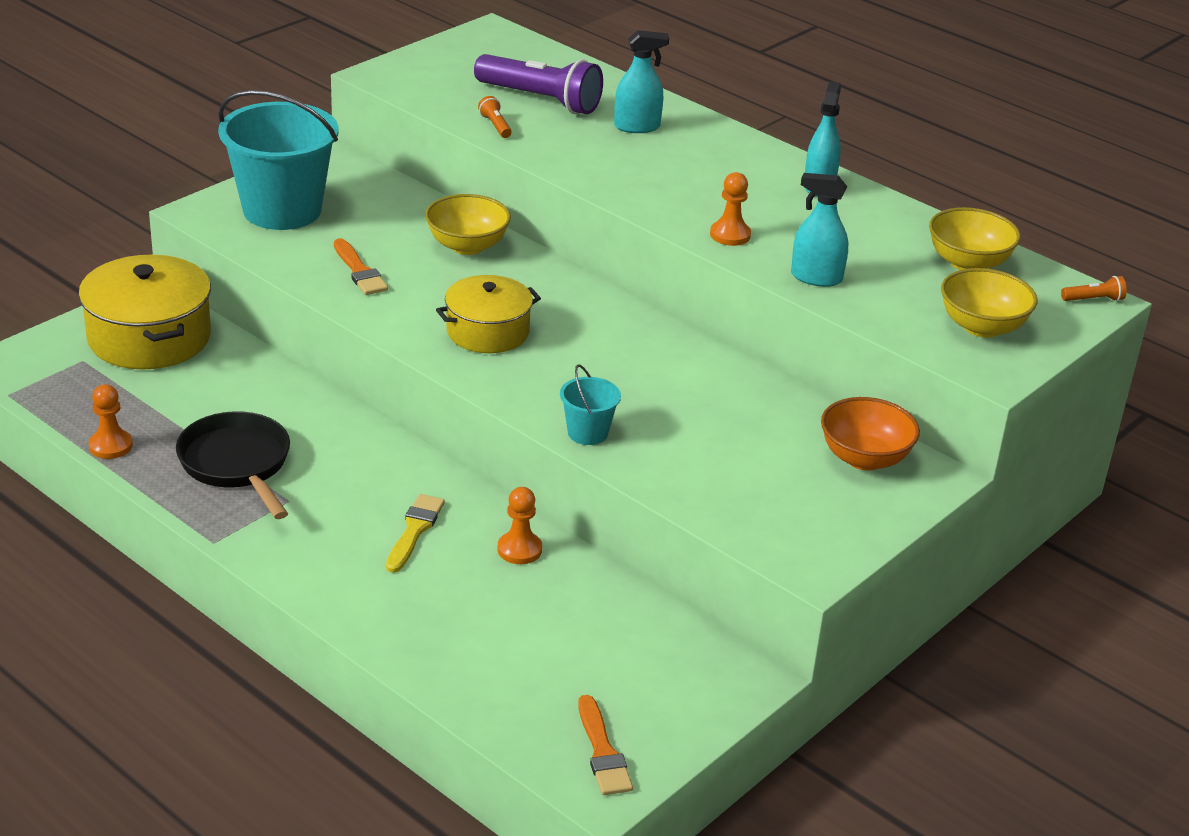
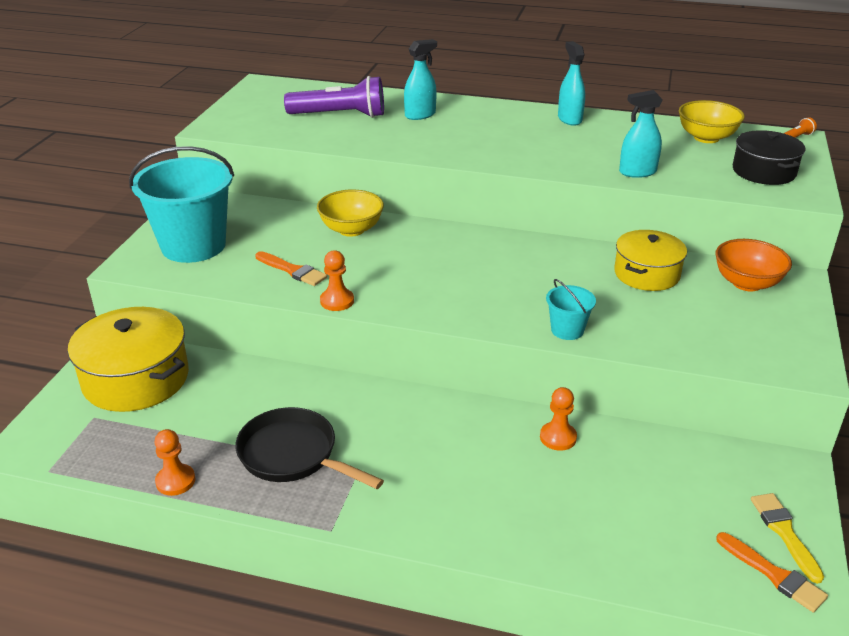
camera: 25 degrees left, 0 degrees up
yellow brush [386,494,445,573] -> yellow brush moved to [751,493,824,584]
yellow pot [436,275,541,353] -> yellow pot moved to [614,230,687,291]
orange flashlight [478,96,512,138] -> none
orange pawn [710,172,751,246] -> orange pawn moved to [320,250,354,311]
yellow bowl [941,268,1037,338] -> black pot [733,130,805,185]

